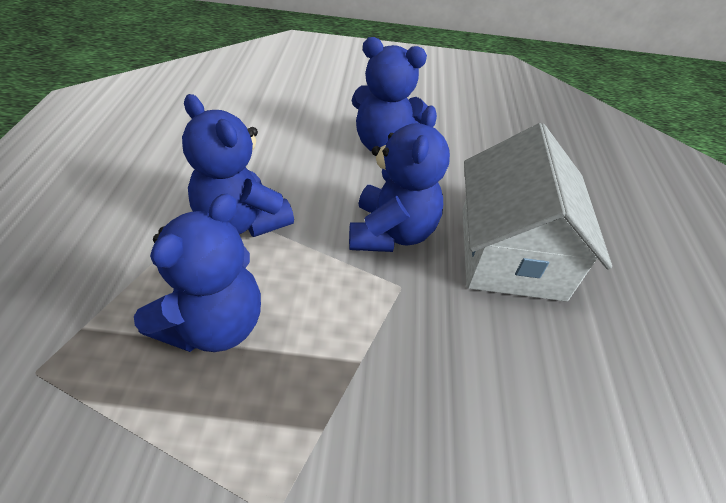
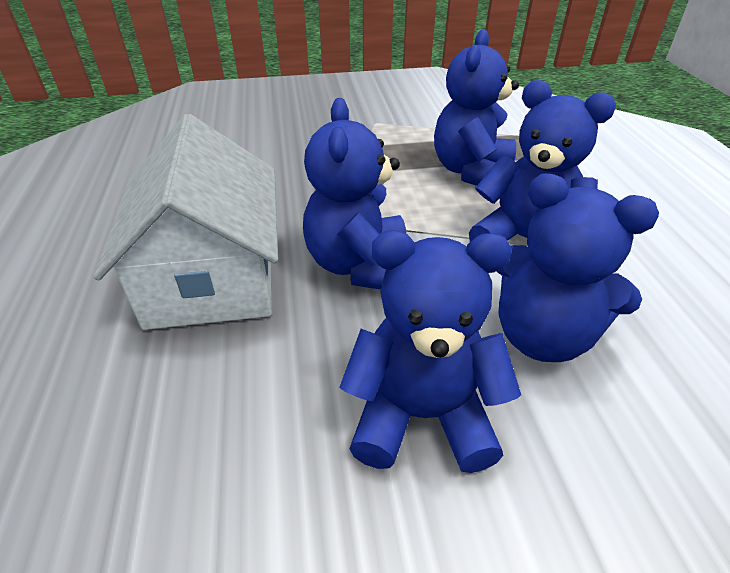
camera: 170 degrees right, 5 degrees down
none -> blue teddy bear [496,173,659,362]

